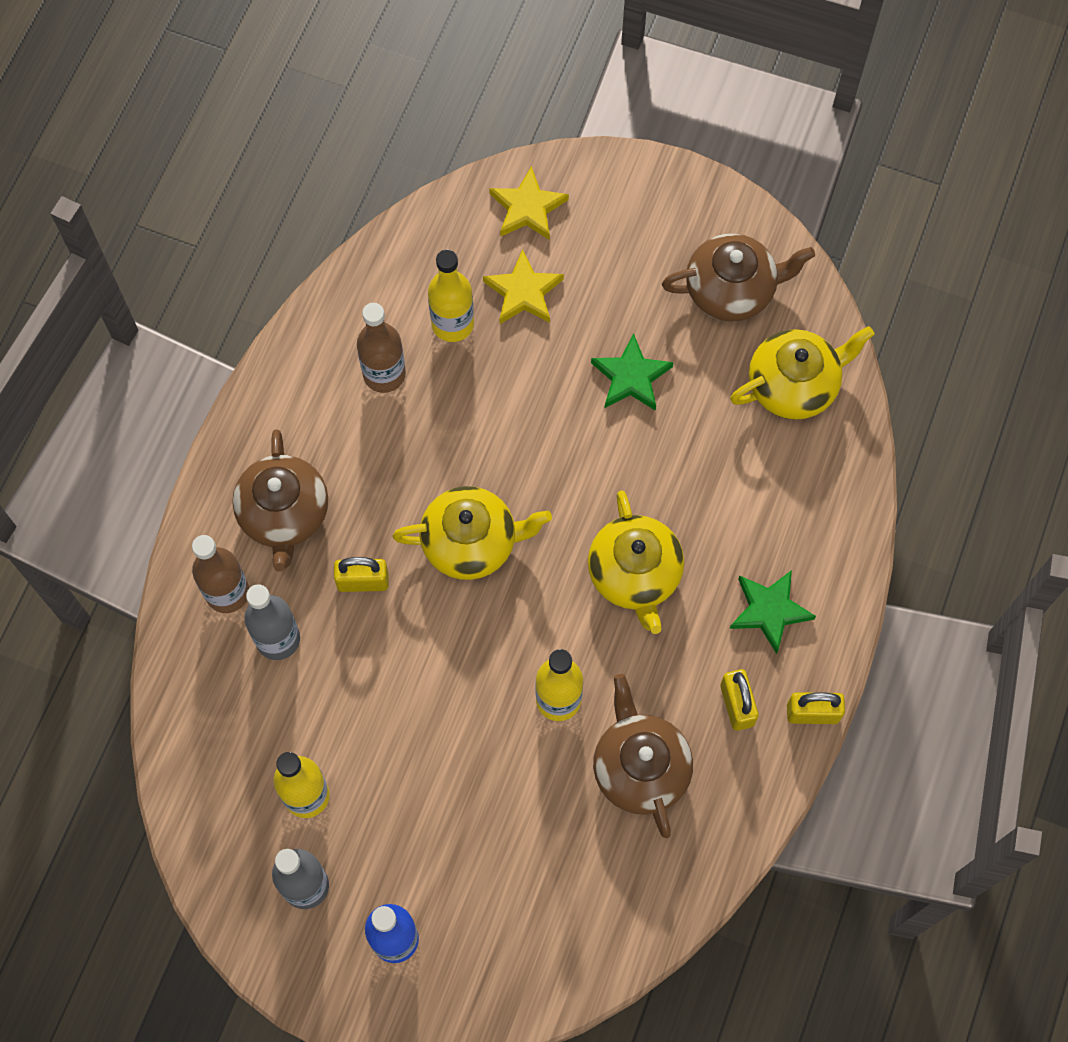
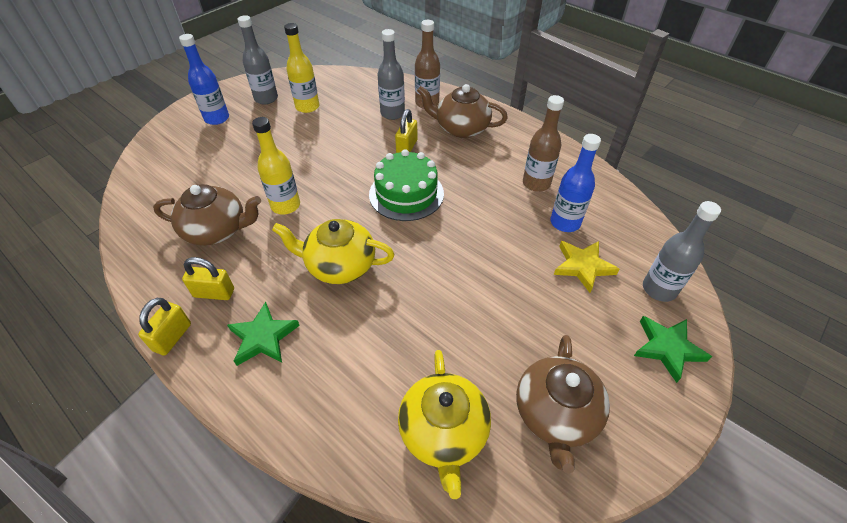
camera: 110 degrees right, 20 degrees down
yellow teapot [392,486,552,580] -> green cake [369,149,444,221]
yellow bottle [428,249,474,342] -> blue bottle [550,134,601,232]
yellow star [489,166,569,240] -> grey bottle [643,201,721,302]
green star [591,333,674,411] -> green star moved to [634,316,712,383]

